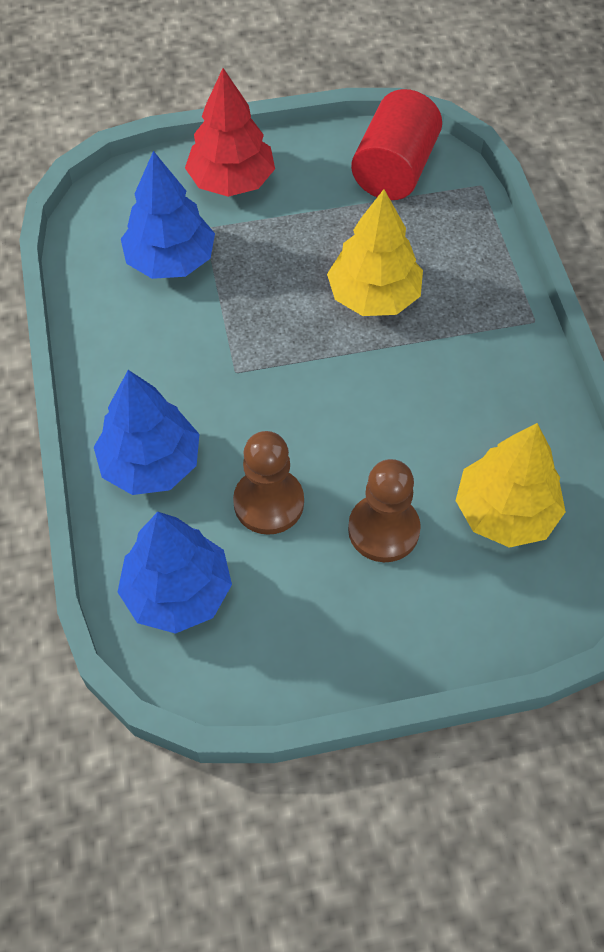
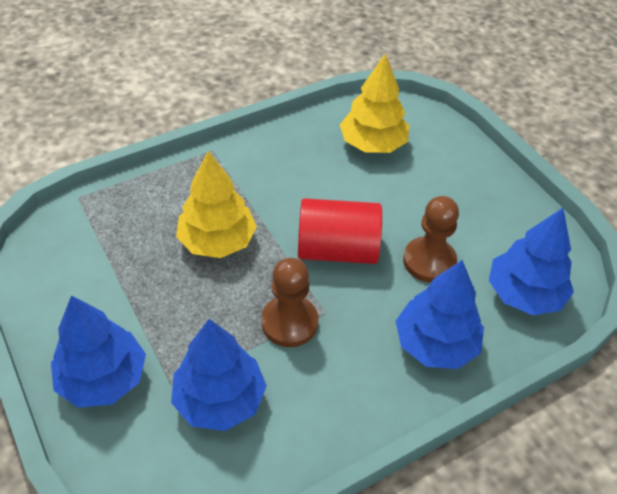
camera: 110 degrees left, 10 degrees down
red tree [185,68,275,197] -> blue tree [51,295,146,408]
brown pawn [348,459,421,562] -> brown pawn moved to [261,258,318,347]
red cylinder [351,89,442,200] -> red cylinder moved to [298,198,382,264]

